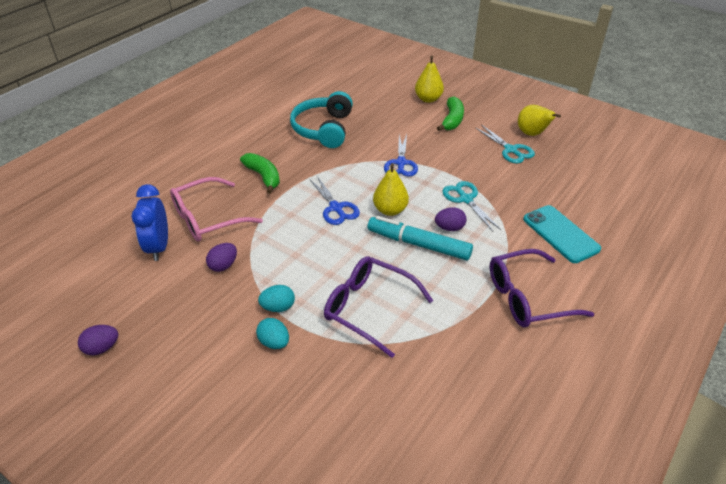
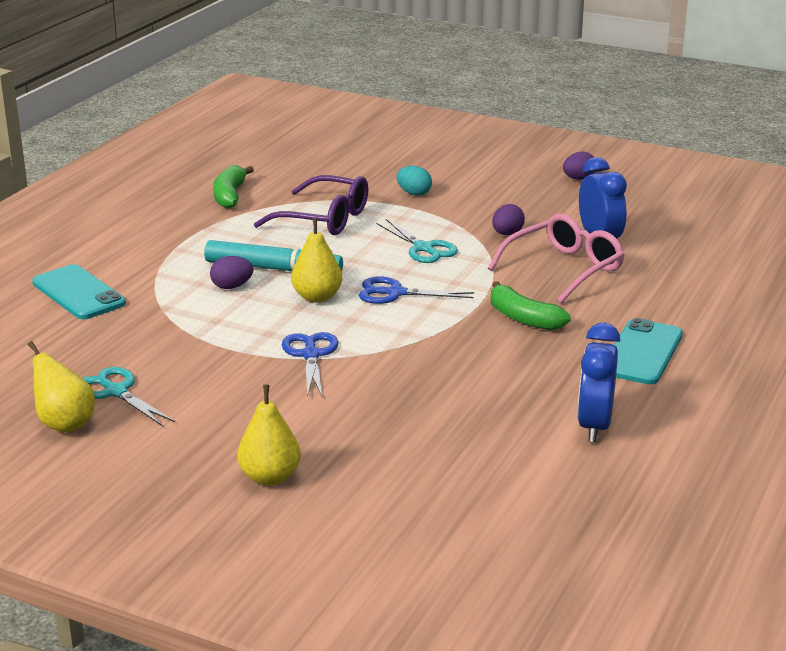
camera: 170 degrees right, 15 degrees down
turquoise egg [258,285,295,312] -> none
turquoise headphones [290,91,353,148] -> none
blue scissors [309,176,360,225] -> blue scissors turned 45 degrees counterclockwise [359,277,474,304]
green banana [437,96,464,131] -> green banana moved to [213,165,254,208]
turquoise scissors [442,181,501,231] -> turquoise scissors moved to [376,219,458,263]
purple glasses [490,249,594,327] -> none
none -> blue clock [578,323,620,442]
none -> turquoise phone [614,318,683,384]

